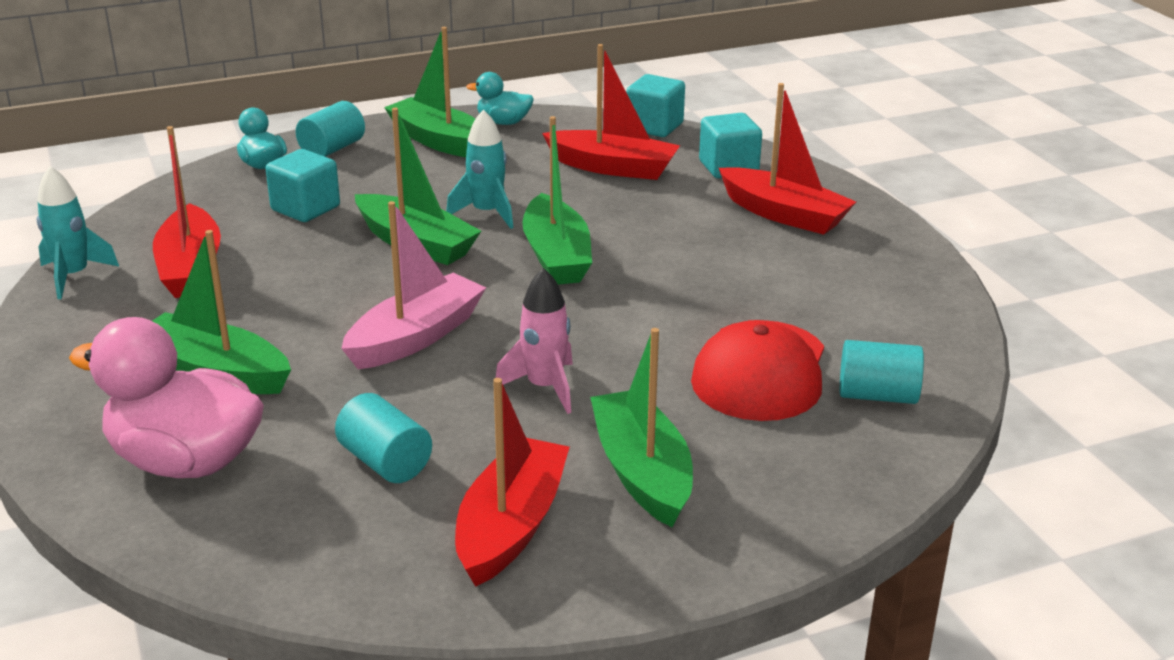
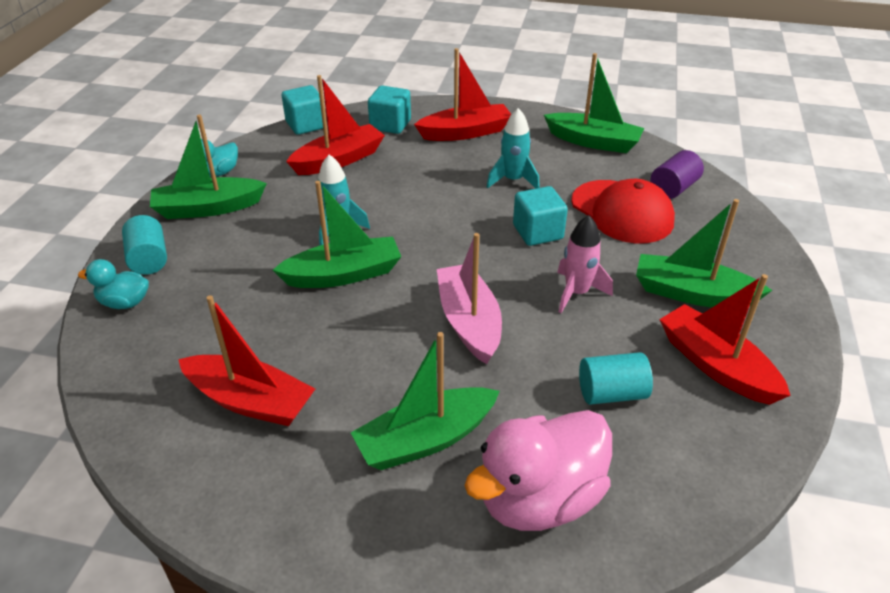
camera: 55 degrees left, 10 degrees up
turquoise rocket [36,166,119,299] -> turquoise rocket moved to [487,108,540,188]
turquoise cube [266,149,340,222] -> turquoise cube moved to [513,186,568,246]
green boat [522,116,592,285] -> green boat moved to [544,53,644,153]
turquoise cylinder [840,340,924,404] -> purple cylinder [650,150,704,199]

